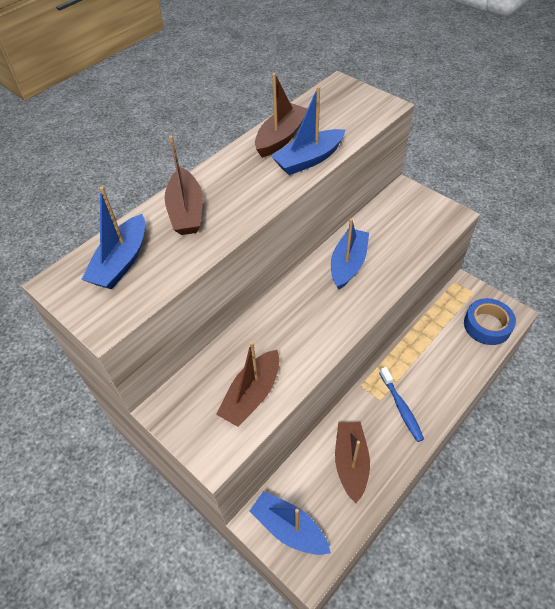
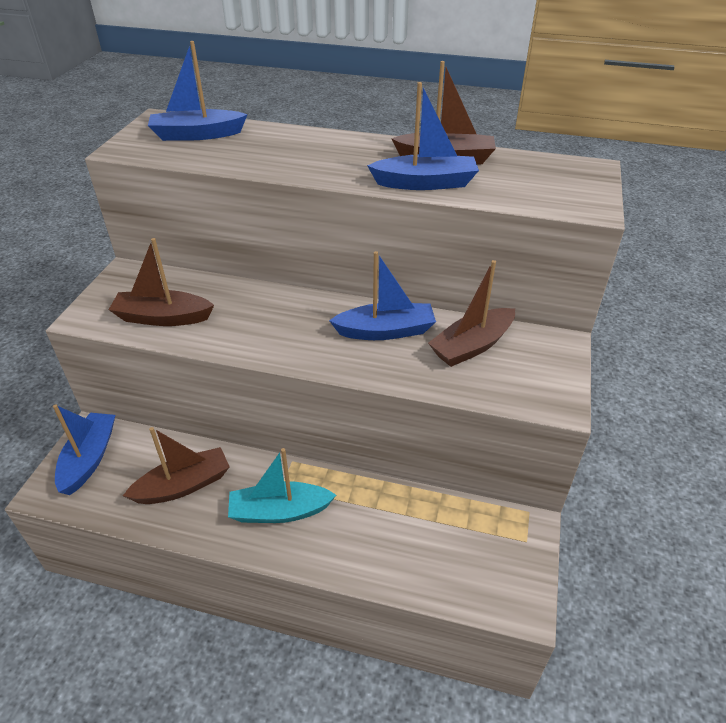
camera: 60 degrees right, 10 degrees down
brown boat [165,135,203,235] -> brown boat moved to [428,260,515,367]
blue boat [271,86,345,175] -> blue boat turned 150 degrees clockwise [367,82,479,190]
blue toothbrush [379,367,424,442] -> turquoise boat [228,448,336,523]
blue tape [464,298,516,345] -> none

